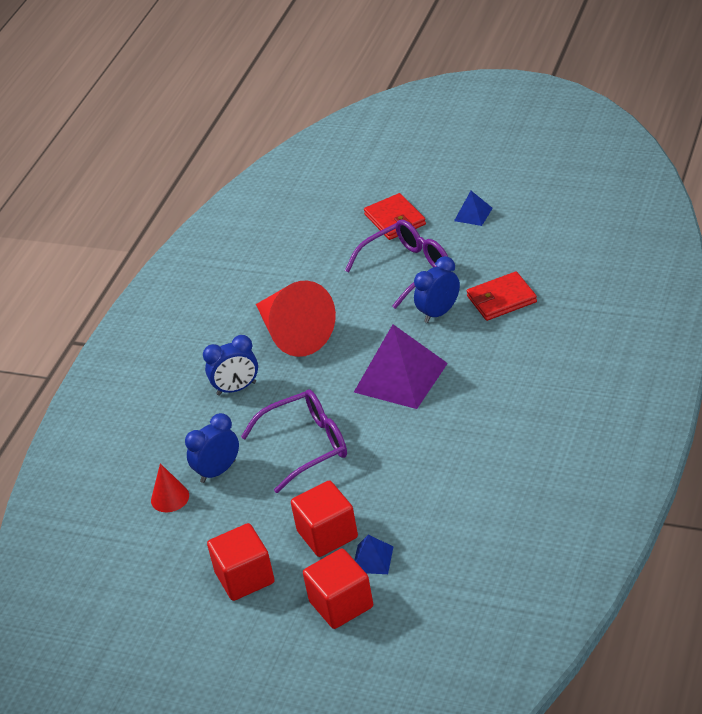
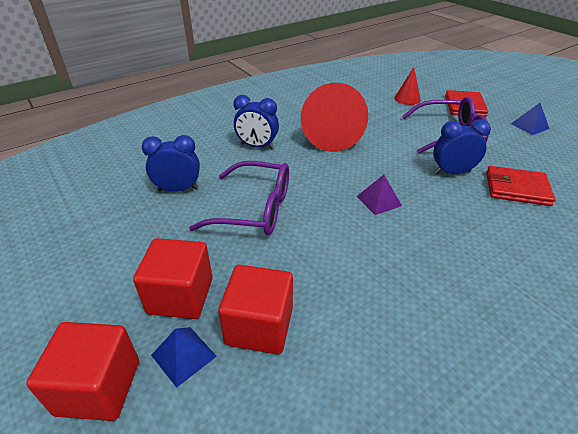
camera: 30 degrees right, 0 degrees up
red cone [151,463,189,512] -> red cone moved to [394,67,421,105]
red cube [207,523,275,601] -> red cube moved to [218,265,293,354]
purple pyramid [354,324,448,409] -> purple pyramid [357,175,402,215], size x0.47

